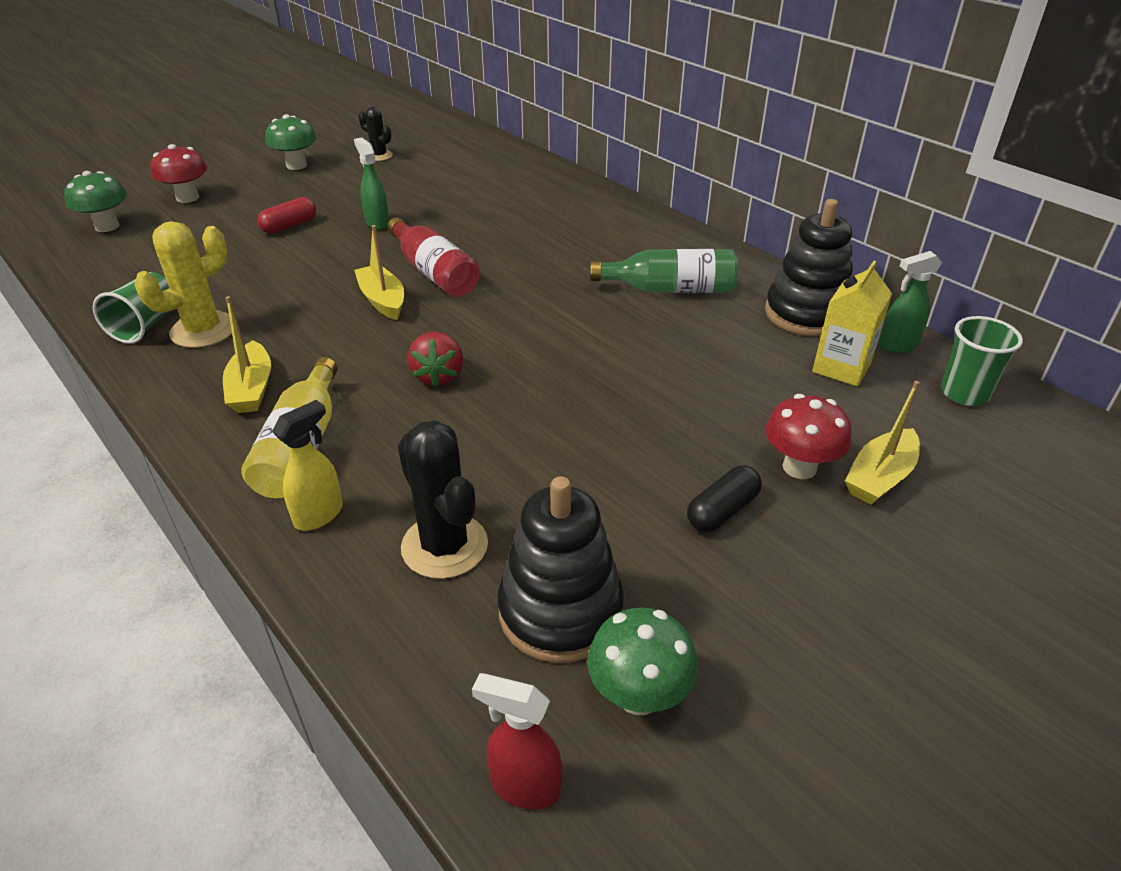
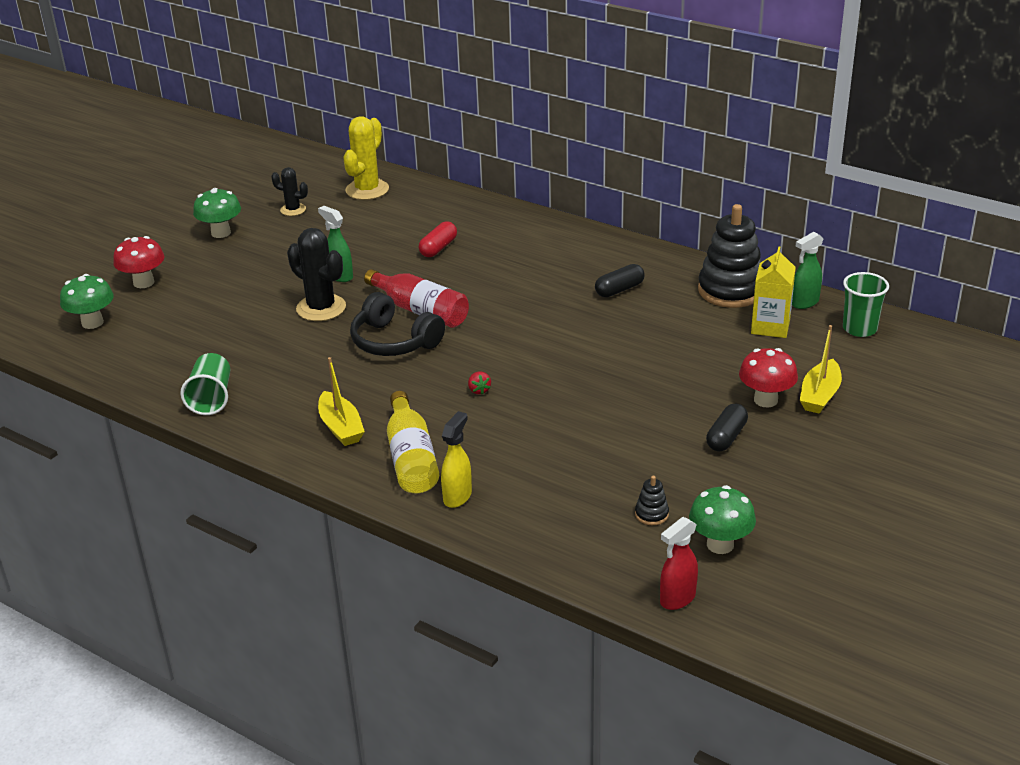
camera: 15 degrees left, 5 degrees down
yellow cactus [134,221,232,348] -> yellow cactus moved to [343,116,389,200]
red capsule [257,197,316,234] -> red capsule moved to [419,221,457,257]
yellow boat [354,225,404,320] -> black headphones [350,292,445,356]
black cactus [398,420,488,579] -> black cactus moved to [287,228,346,321]
red strawberry [407,332,463,387] -> red strawberry [468,371,491,395], size x0.55
red spray bottle [472,673,562,809] -> red spray bottle turned 45 degrees counterclockwise [660,517,698,610]
black stacking toy [497,476,624,663] -> black stacking toy [635,476,669,525], size x0.41
green bottle [590,249,738,293] -> black capsule [595,264,645,297]

